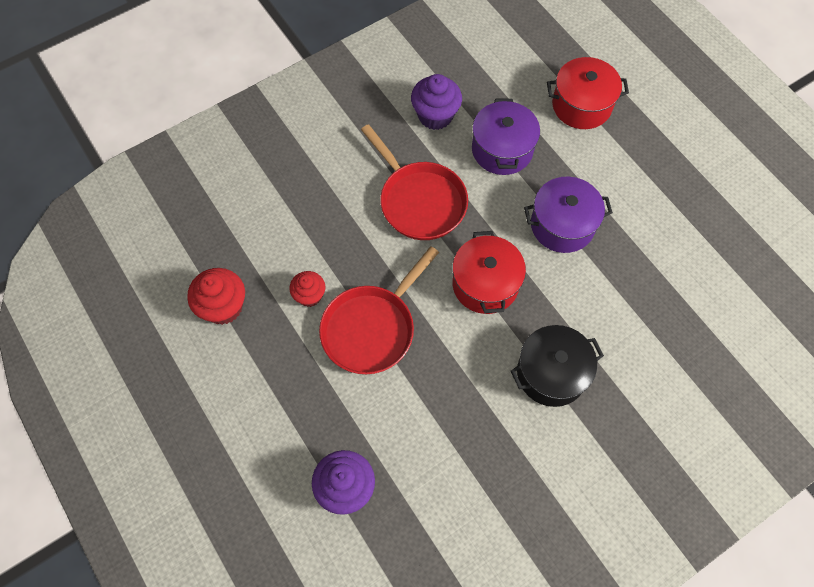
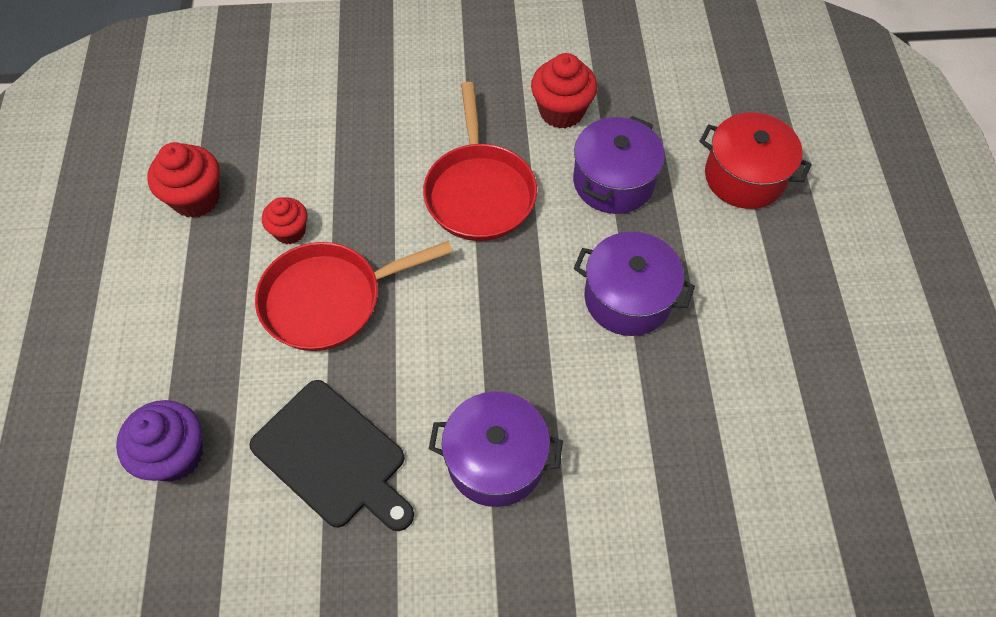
camera: 30 degrees right, 5 degrees down
purple cupcake [411,74,462,130] -> red cupcake [531,53,597,129]
red pot [452,231,526,314] -> none
black pot [511,325,604,407] -> purple pot [429,391,563,507]
none -> black cutting board [249,380,414,531]

